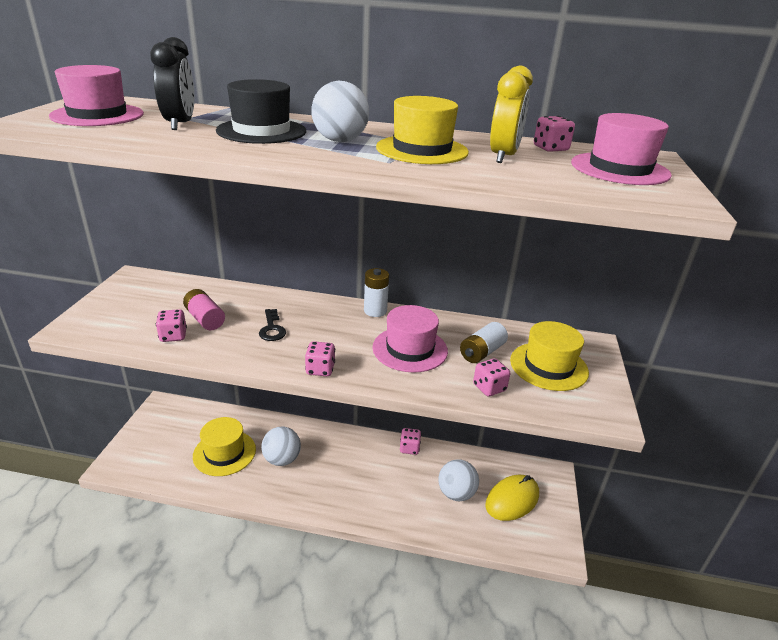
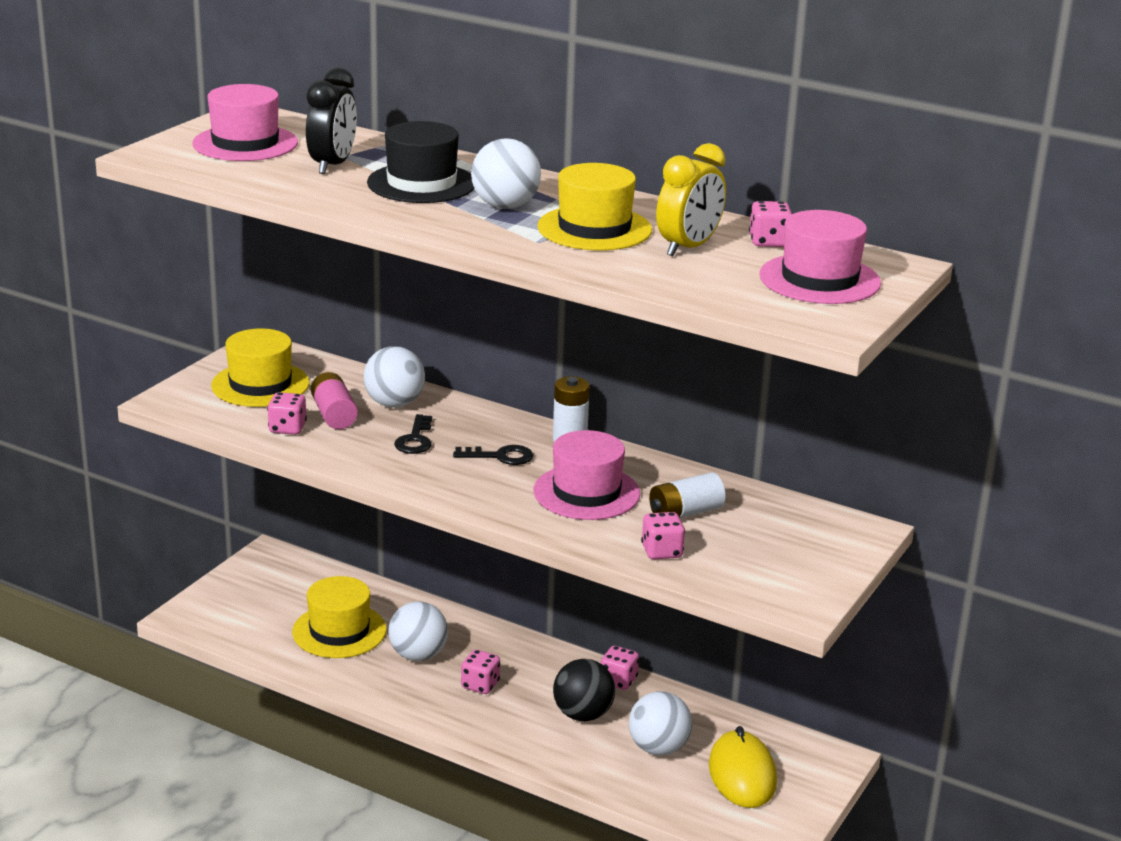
camera: 20 degrees right, 5 degrees down
pink dice [305,341,335,376] -> pink dice moved to [461,650,500,694]
yellow mouse [485,475,539,521] -> yellow mouse turned 75 degrees counterclockwise [709,726,777,808]
yellow hat [510,321,589,391] -> yellow hat moved to [211,328,309,407]
none -> white ball [364,346,425,408]
none -> black key [453,445,533,465]
none -> black ball [553,659,615,721]

